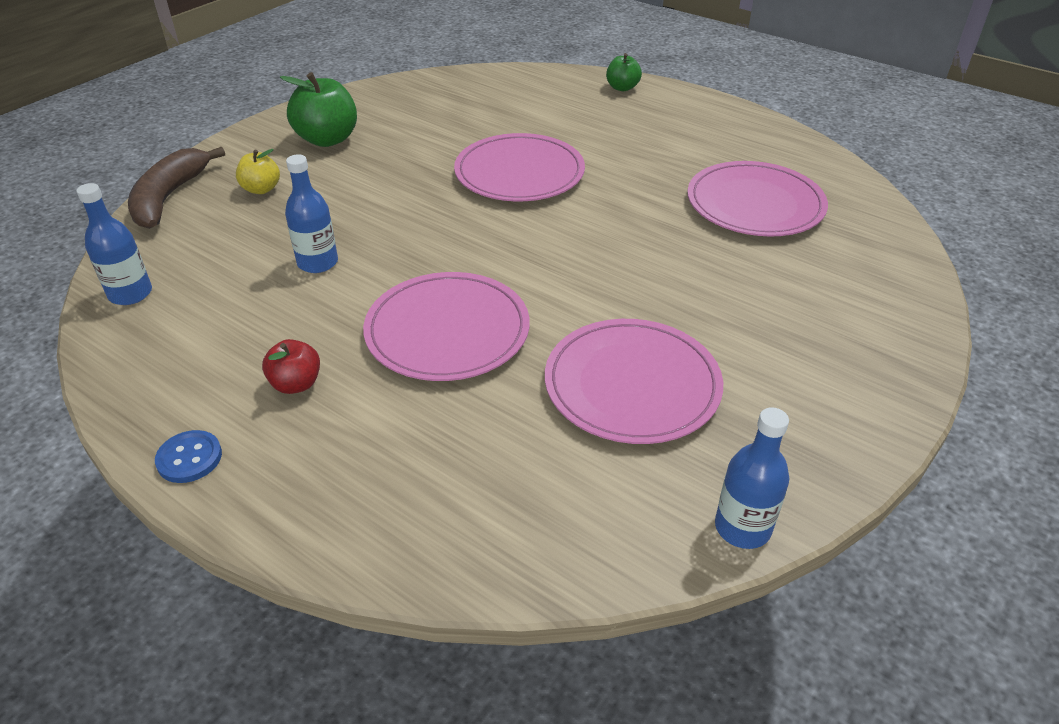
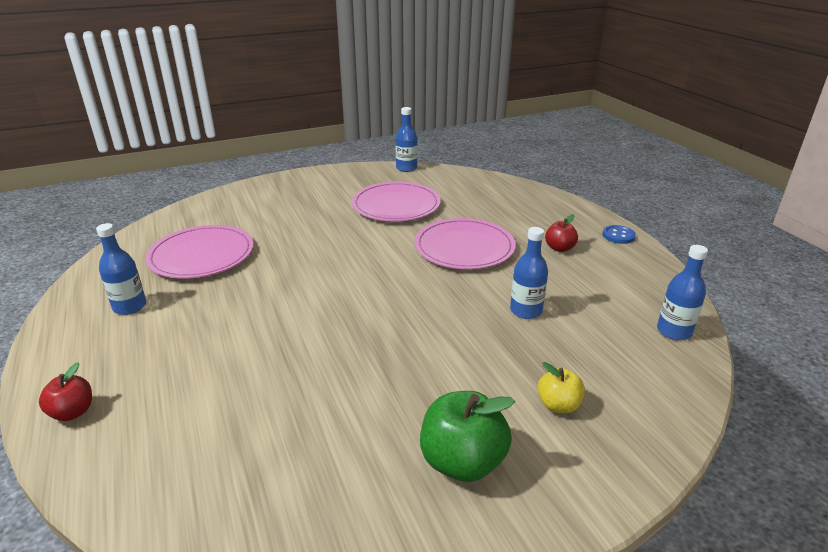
camera: 150 degrees left, 10 degrees down
brown banana [128,147,225,229] -> none
pink plate [454,133,585,201] -> none
green apple [606,53,642,91] -> red apple [39,362,92,421]
none -> blue bottle [96,223,146,315]

